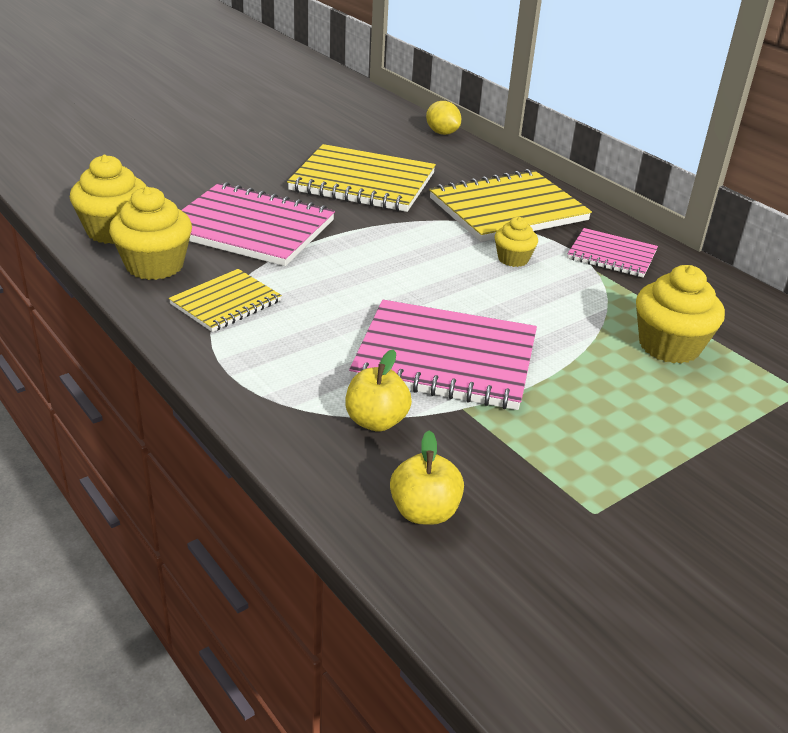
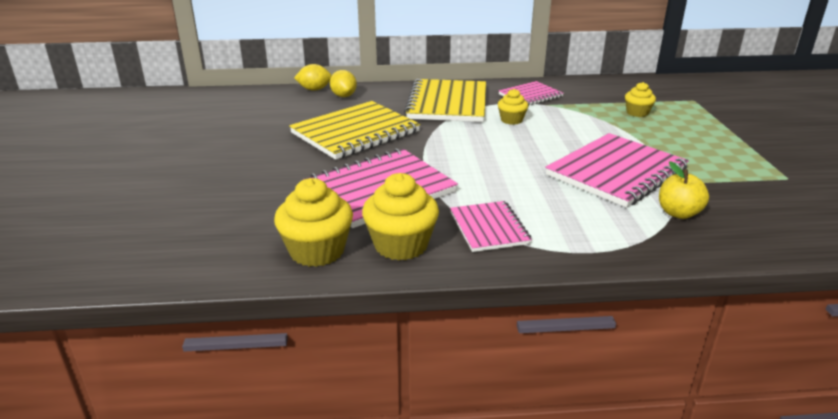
camera: 55 degrees left, 5 degrees down
yellow notebook [169,269,282,332] -> pink notebook [450,201,532,252]
yellow apple [390,430,464,525] -> none
yellow cupcake [636,265,725,364] -> yellow cupcake [625,82,656,117], size x0.58
none -> yellow lemon [330,70,357,97]

